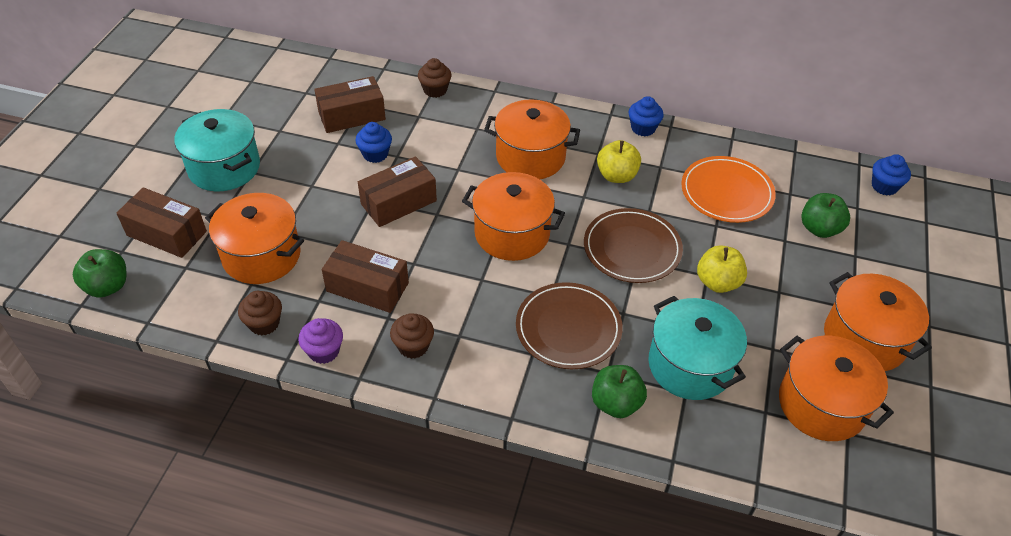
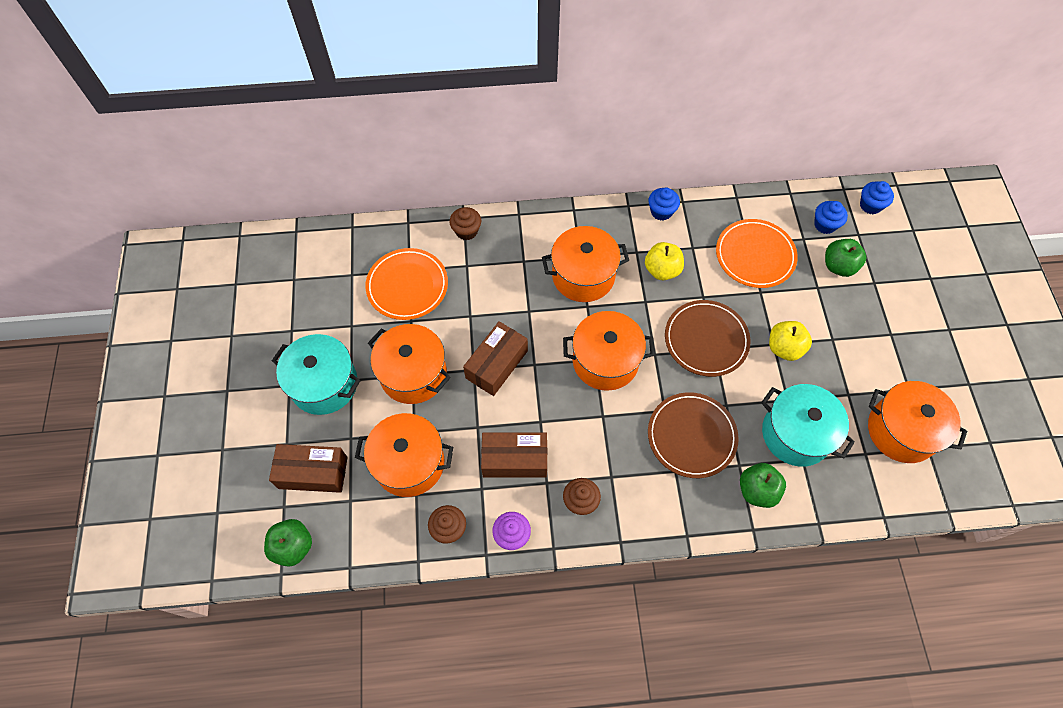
camera: 20 degrees left, 15 degrees up
brown box [314,76,386,133] -> orange plate [365,248,448,320]
blue cupcake [355,122,392,163] -> blue cupcake moved to [814,201,848,234]
orange pot [824,272,932,371] -> orange pot moved to [368,324,451,404]

